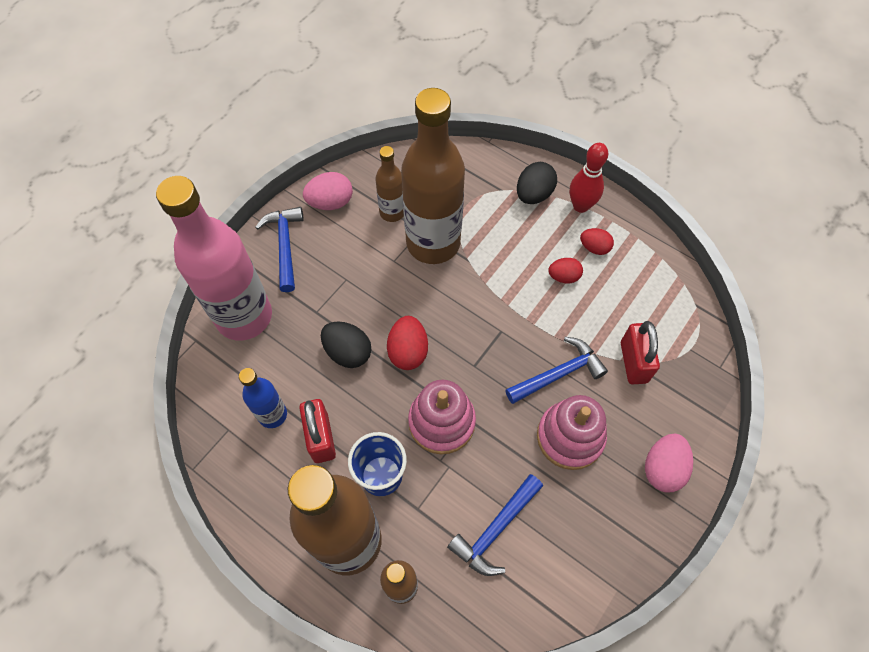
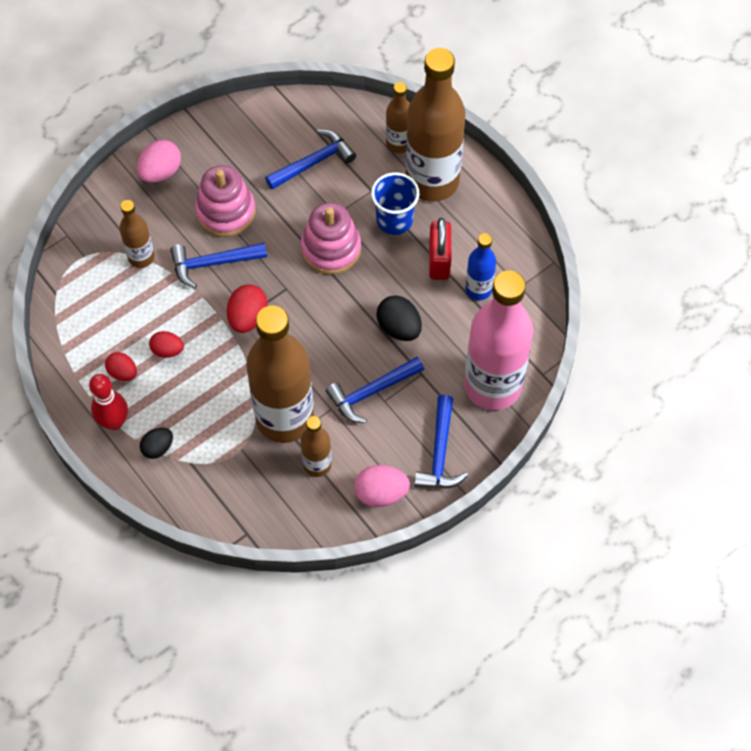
camera: 165 degrees left, 0 degrees up
red egg [387,316,428,370] -> red egg moved to [227,284,268,333]
black egg [517,162,557,204] -> black egg [140,428,173,459], size x0.66
red padlock [621,321,660,384] -> brown bottle [119,200,155,268]
none -> blue hammer [326,357,424,423]

